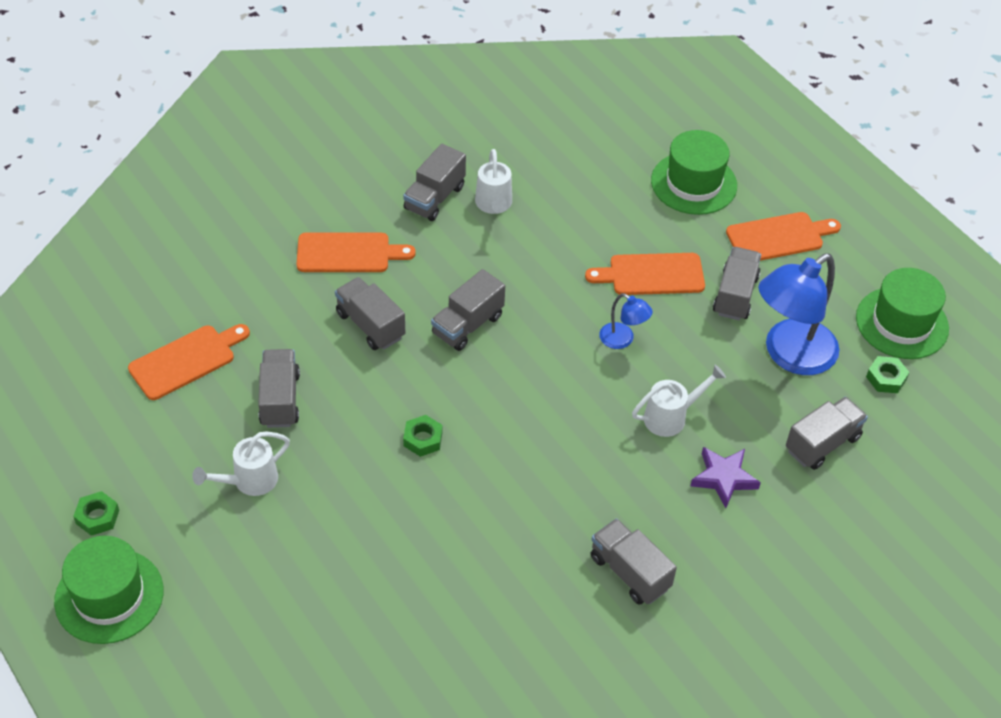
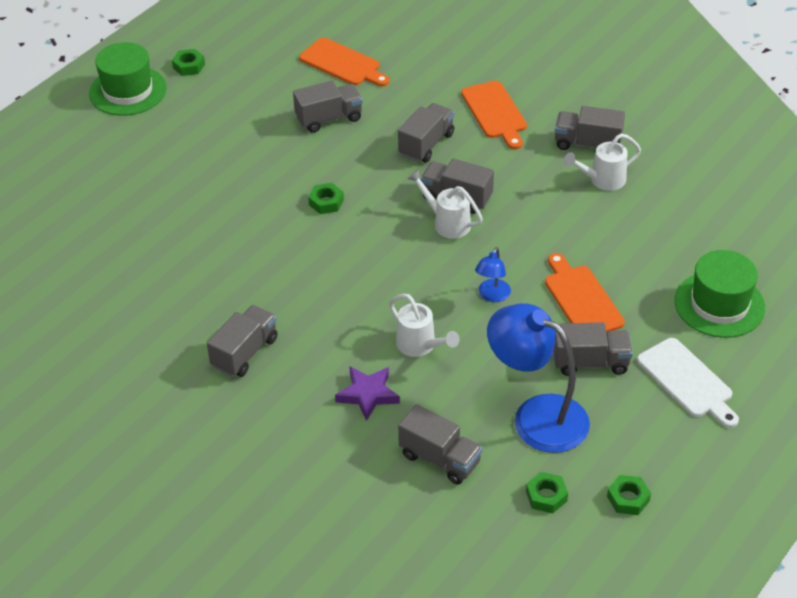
camera: 75 degrees right, 5 degrees down
white watering can [192,431,290,496] -> white watering can moved to [407,169,483,239]
orange cutting board [726,212,841,261] -> white cutting board [637,338,739,428]
green hat [856,268,949,359] -> green nut [607,475,651,515]

